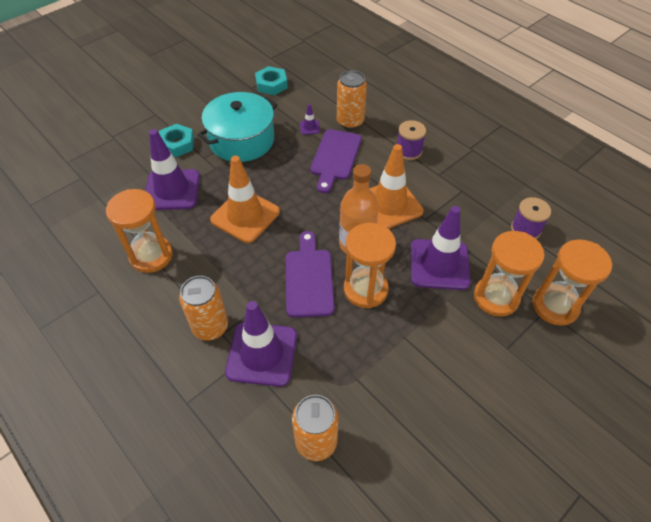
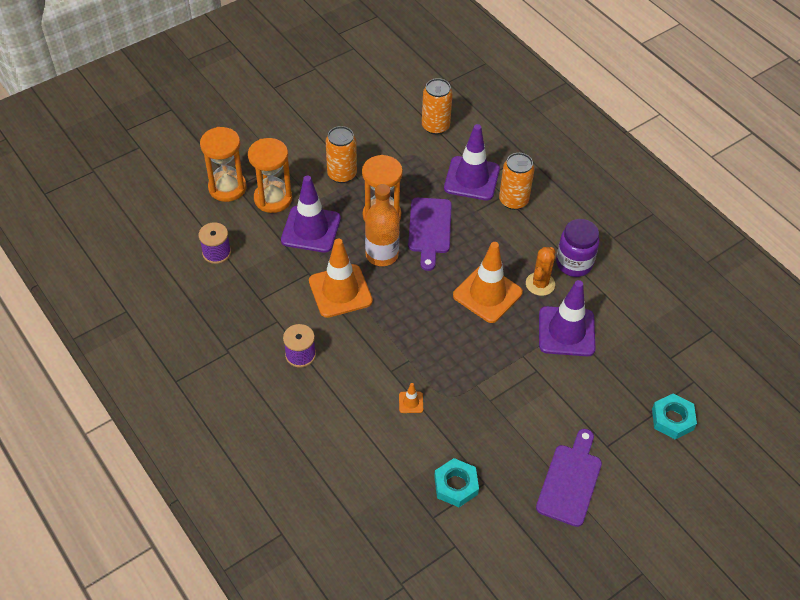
camera: 175 degrees left, 0 degrees up
orange hourglass [106,189,173,273] -> purple jar [556,219,599,277]
turquoise nut [159,124,194,157] -> turquoise nut moved to [652,393,697,440]
turquoise pot [198,92,277,162] -> none
purple traffic cone [300,104,320,135] -> orange traffic cone [399,383,423,413]
purple cutting board [310,129,362,193] -> purple cutting board moved to [536,429,602,527]
orange can [337,70,367,129] -> orange can moved to [326,126,357,183]
none -> orange cactus [526,247,555,296]

